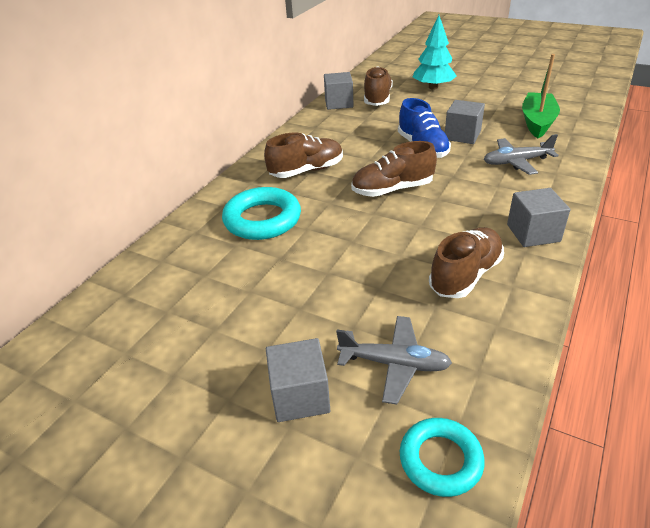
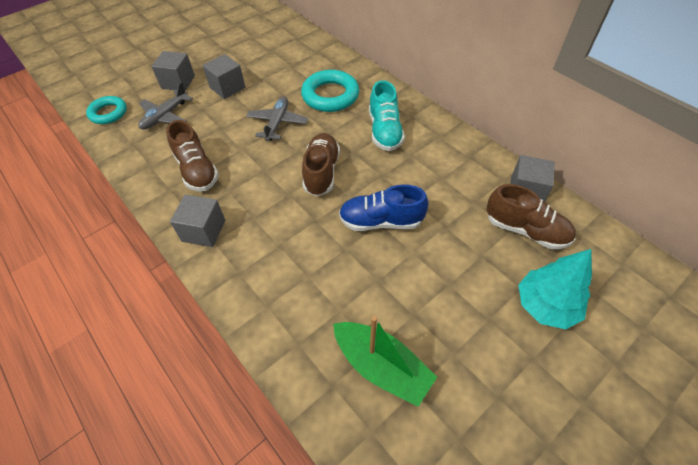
camera: 110 degrees right, 15 degrees up
brown shoe [264,133,343,178] -> turquoise shoe [369,80,405,151]
grey cube [445,100,485,144] -> grey cube moved to [202,54,245,99]
grey plane [484,134,559,175] -> grey plane moved to [246,96,308,141]

